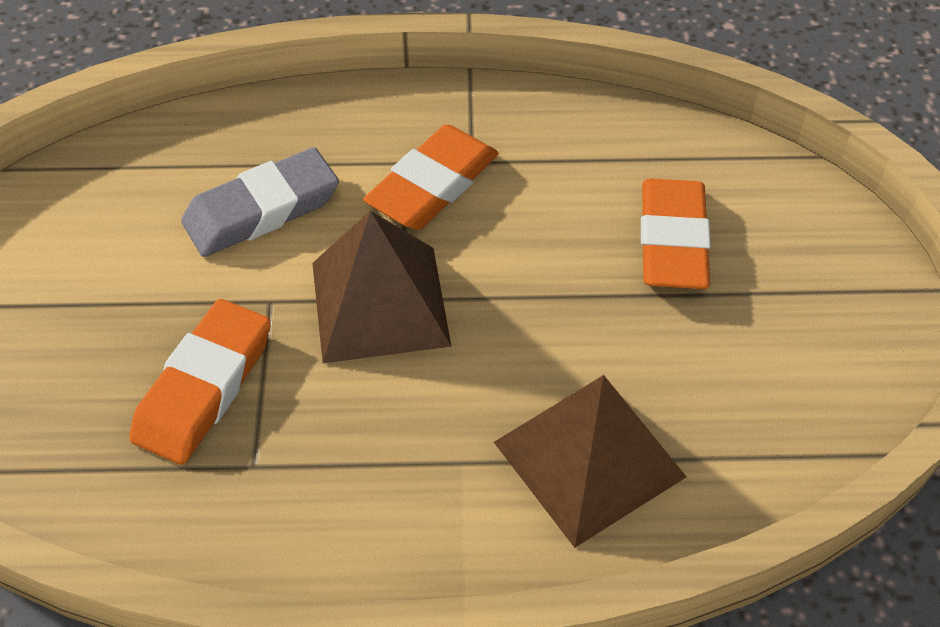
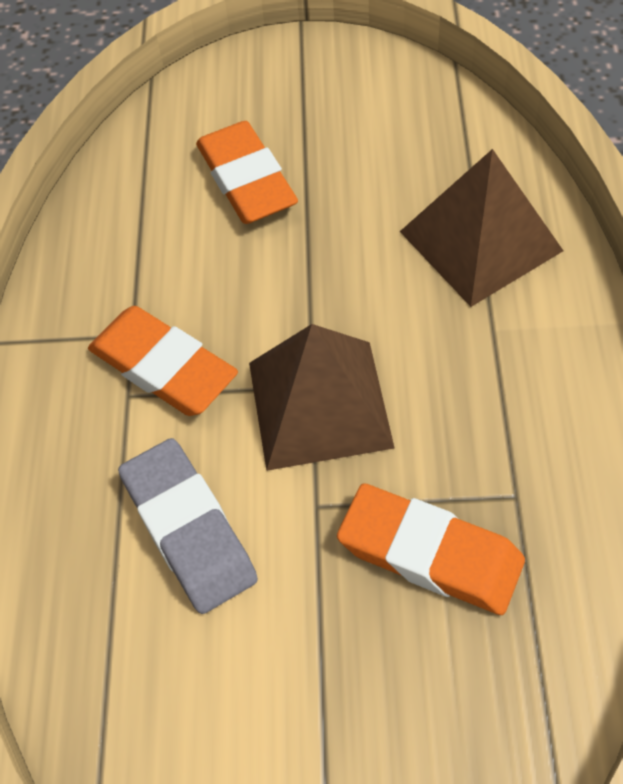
camera: 85 degrees left, 5 degrees up
orange eraser [641,178,711,289] -> orange eraser turned 60 degrees clockwise [196,121,298,224]

